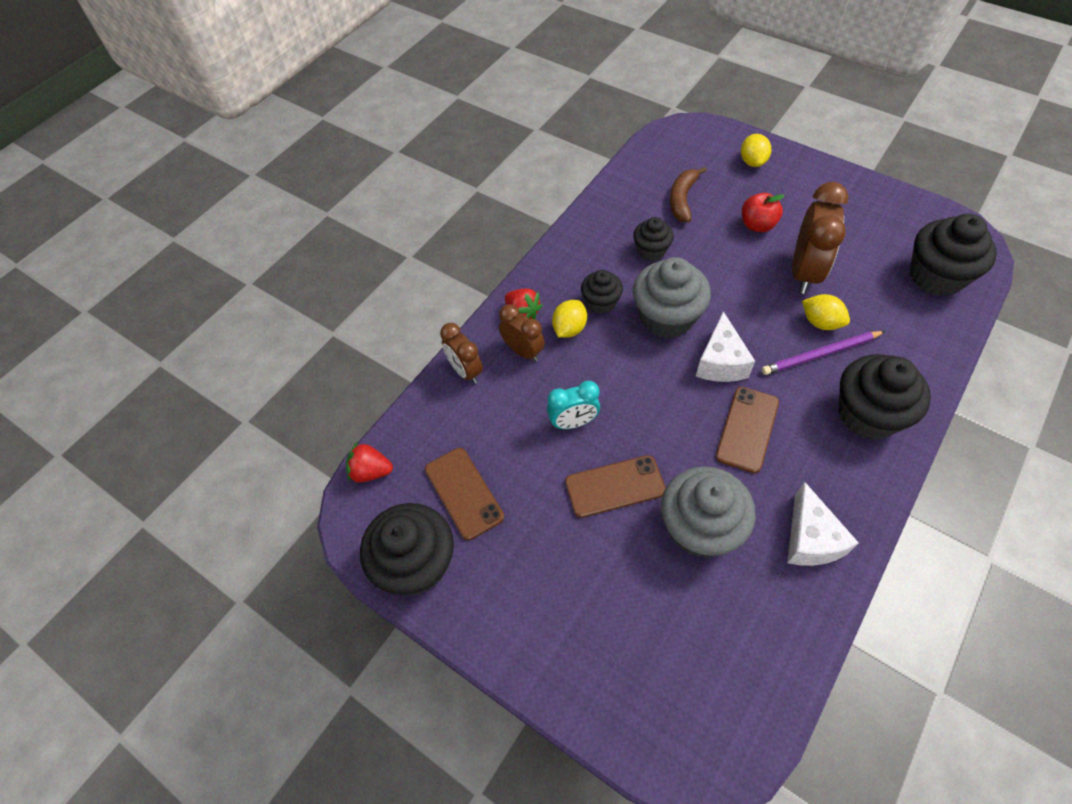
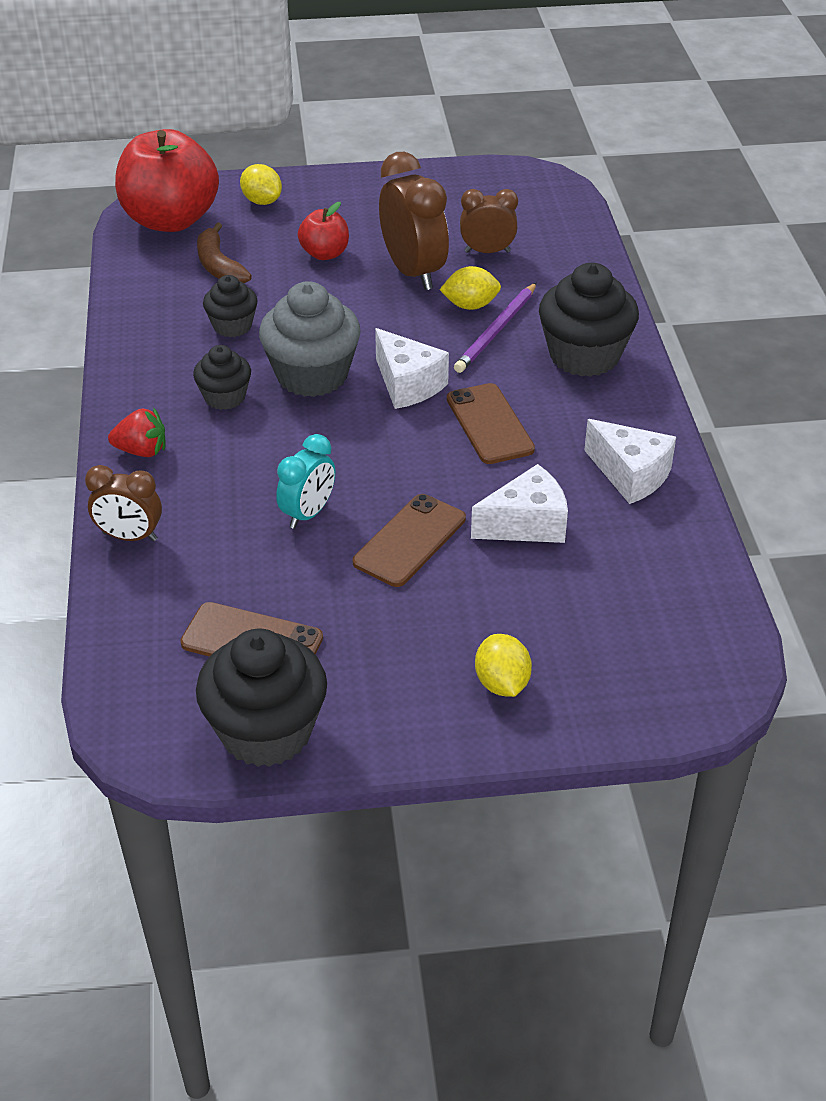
camera: 45 degrees left, 15 degrees down
red strawberry [346,442,393,483] -> none
brown clock [499,304,545,362] -> brown clock moved to [460,189,518,253]
yellow lemon [552,300,587,338] -> yellow lemon moved to [475,634,532,697]
grey cupcake [661,466,756,558] -> white cheese [471,464,568,543]
black cupcake [910,214,997,296] -> none
none -> red apple [115,129,219,232]

